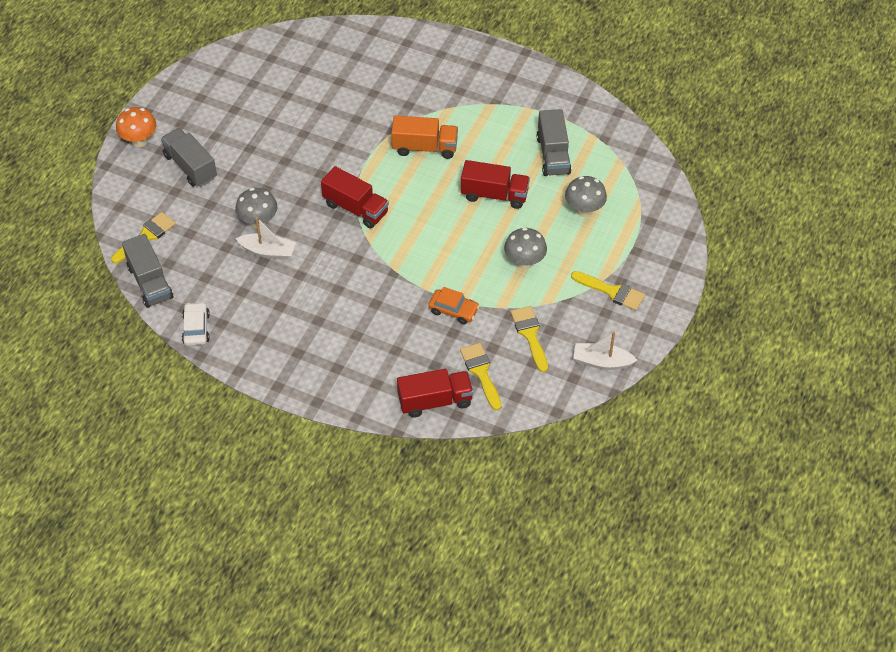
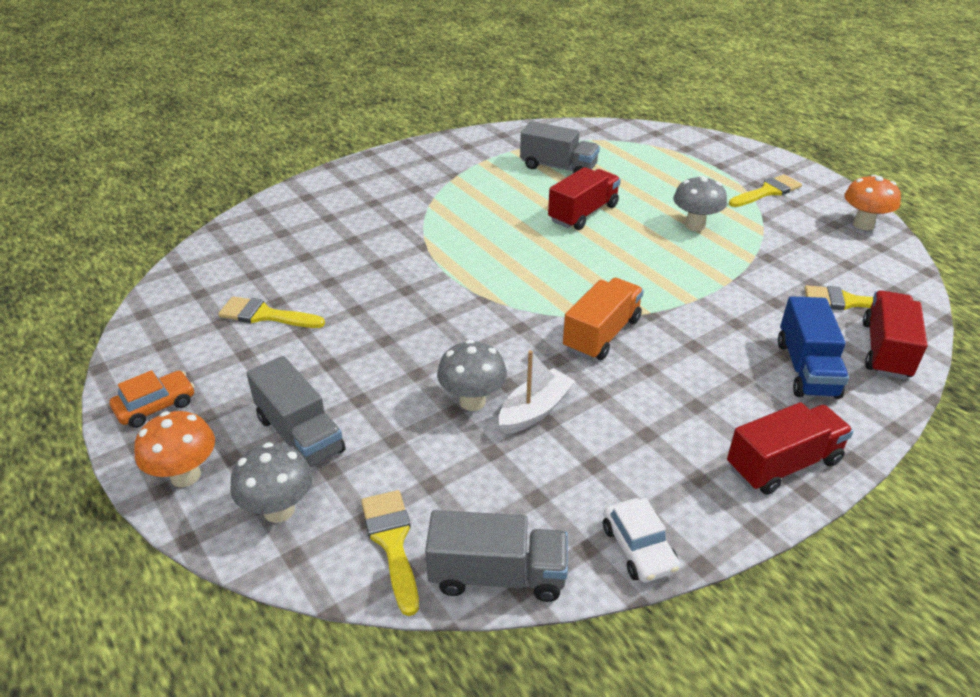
camera: 60 degrees left, 15 degrees down
grey truck [161,128,217,187] -> grey truck turned 120 degrees counterclockwise [246,356,345,467]
white car [182,302,210,346] -> white car turned 135 degrees counterclockwise [603,498,680,583]
red truck [321,166,389,228] -> red truck moved to [727,402,853,495]
orange truck [391,116,458,159] -> orange truck moved to [563,278,644,360]
orange car [428,287,479,324] -> orange car moved to [109,370,195,428]
yellow brush [511,306,548,372] -> yellow brush moved to [218,296,325,328]
grey mushroom [565,176,607,217] -> grey mushroom moved to [230,442,312,523]
white boat [573,331,637,370] -> orange mushroom [844,175,901,230]
none -> blue truck [778,296,849,399]

